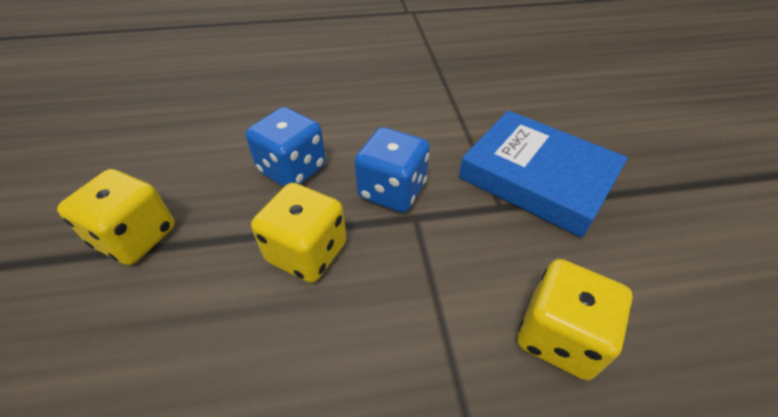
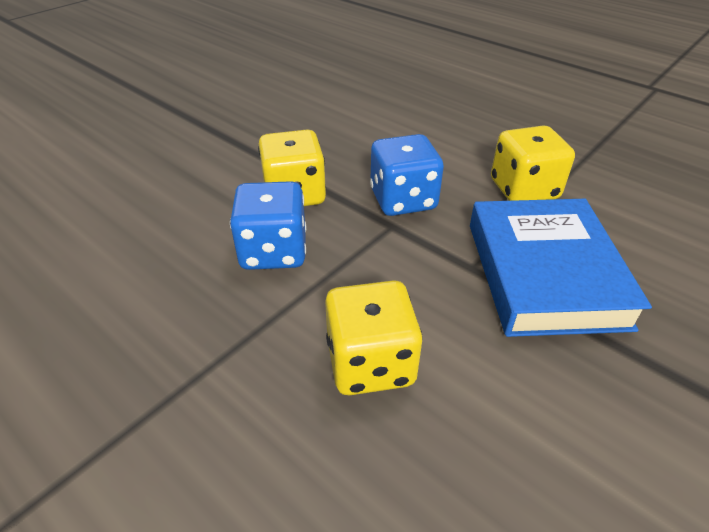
camera: 50 degrees right, 5 degrees down
yellow dice [57,169,175,265] -> yellow dice moved to [491,125,575,201]
blue dice [245,107,326,187] -> blue dice moved to [230,181,306,270]

